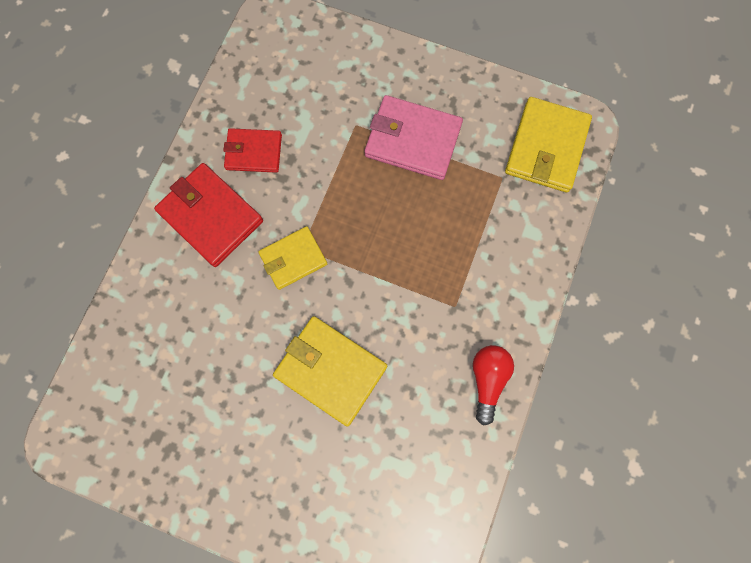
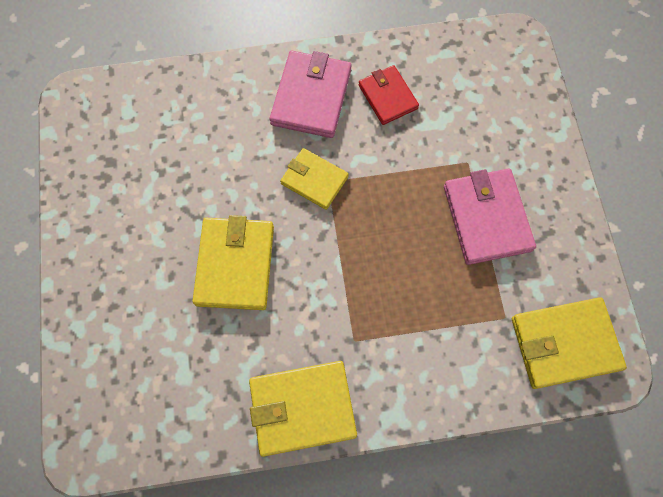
camera: 60 degrees right, 5 degrees down
red wallet [154,163,263,267] -> pink wallet [270,51,352,138]
red light bulb [473,345,514,425] -> yellow wallet [249,361,357,457]

